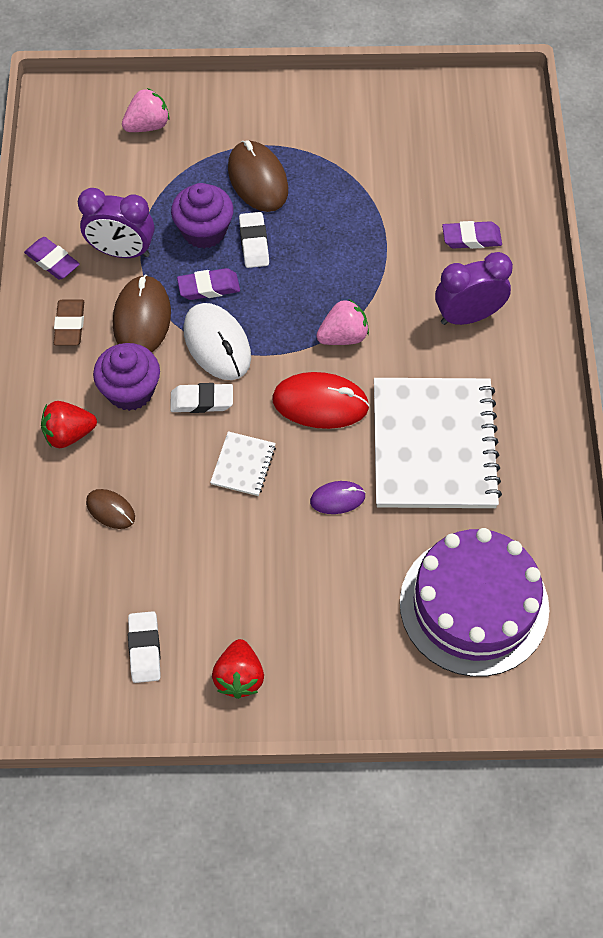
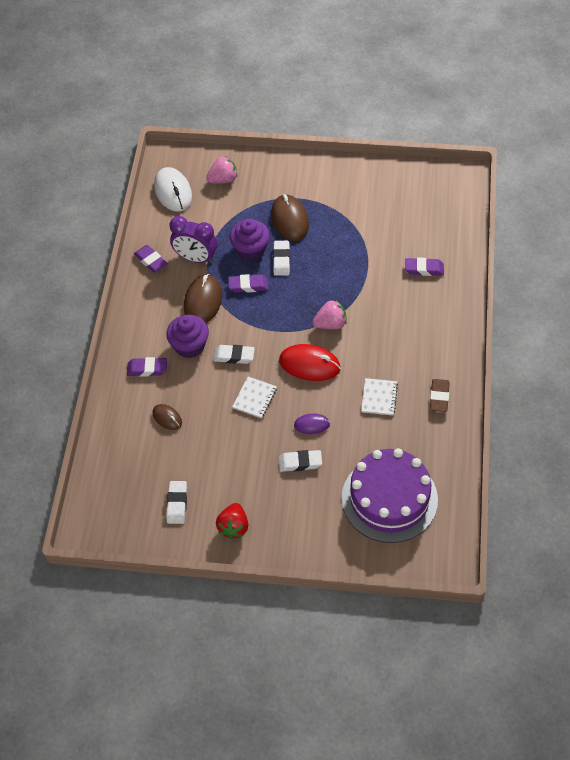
camera: 10 degrees right, 5 degrees down
red strawberry [41,401,97,448] -> purple eraser [127,357,167,377]
brown eraser [54,299,84,346] -> brown eraser moved to [430,379,450,412]
white mouse [183,303,251,380] -> white mouse moved to [154,167,192,212]
white notebook [374,378,502,508] -> white notebook [361,378,398,415], size x0.42
purple clock [435,252,513,325] -> none
none -> white eraser [279,450,322,472]

